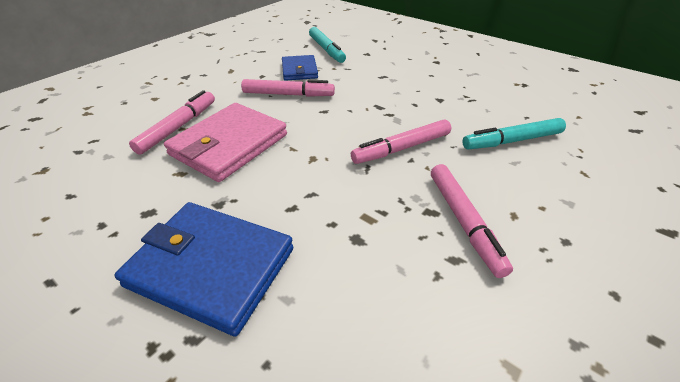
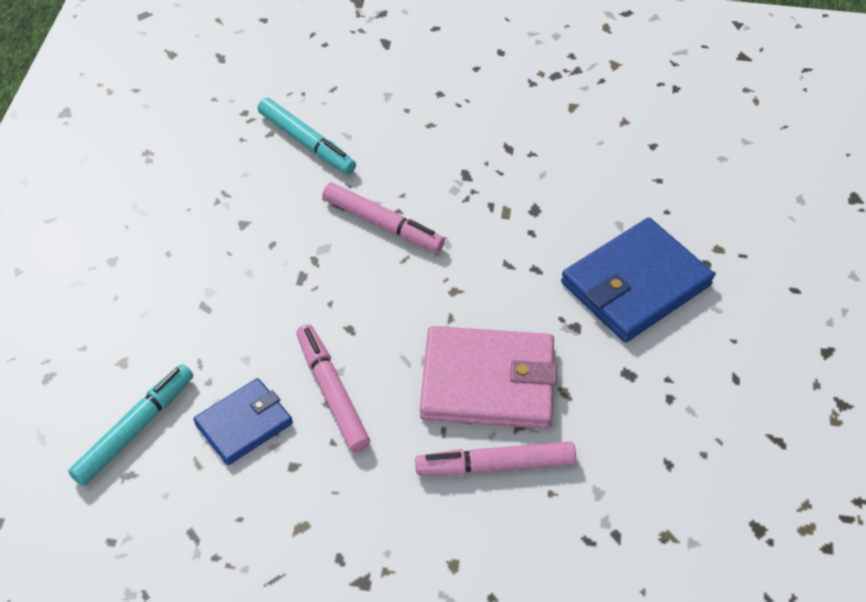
camera: 120 degrees left, 10 degrees up
blue wallet [115,202,293,336] -> blue wallet turned 60 degrees clockwise [561,218,715,342]
pink marker [431,164,513,278] -> none

